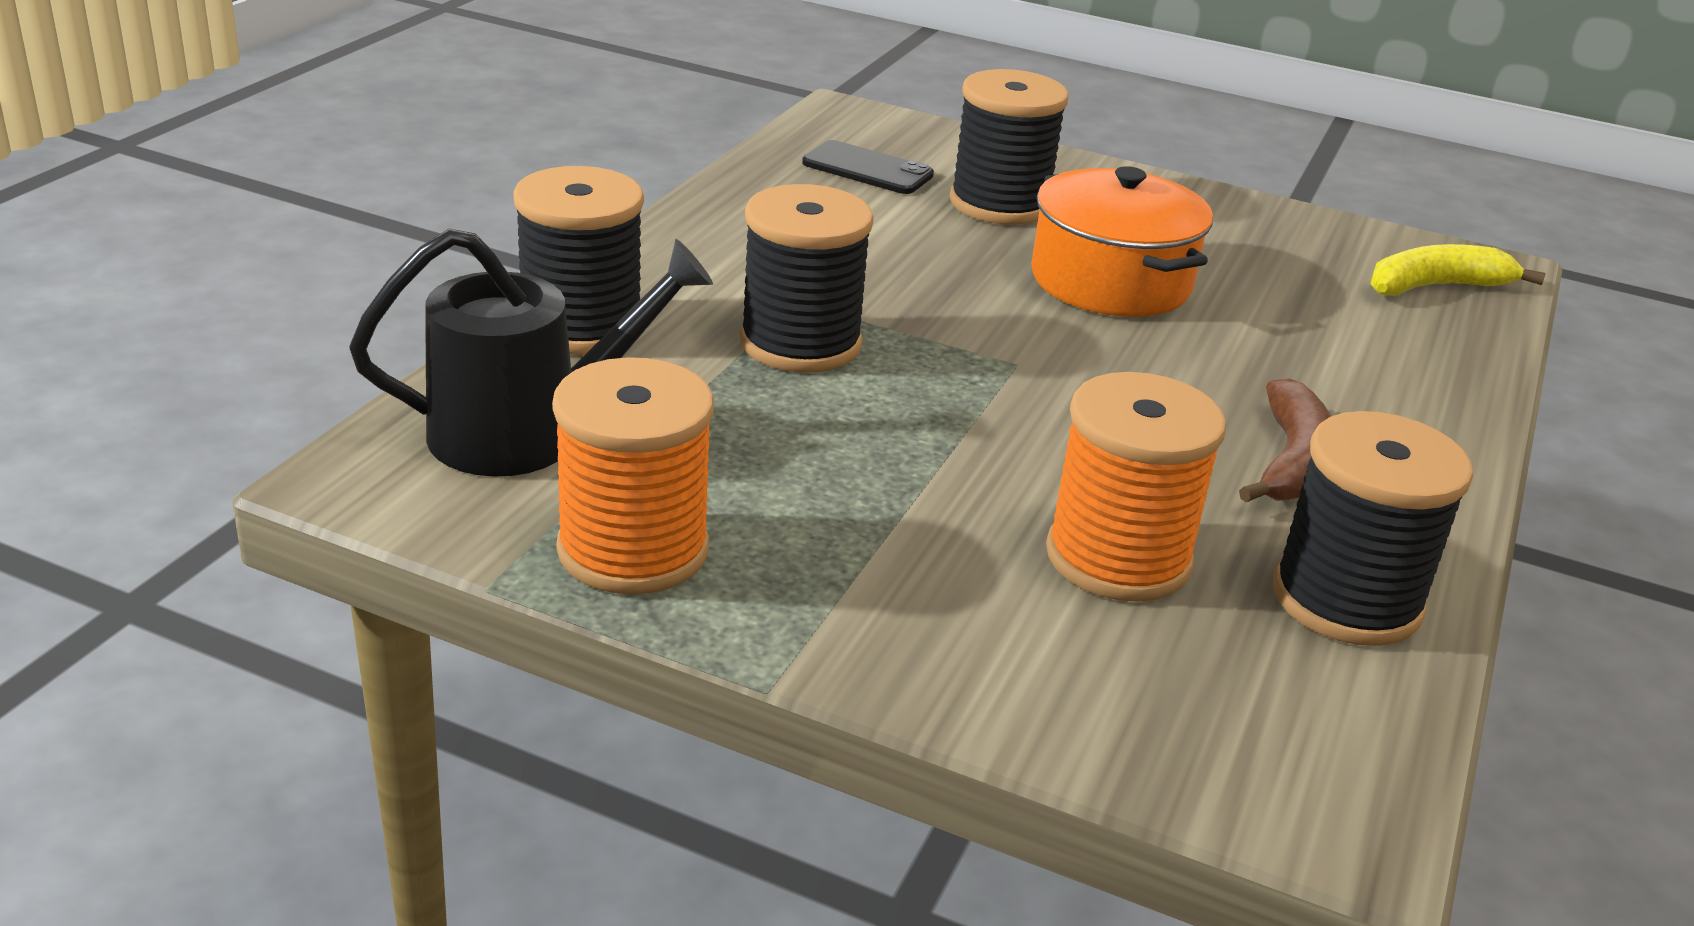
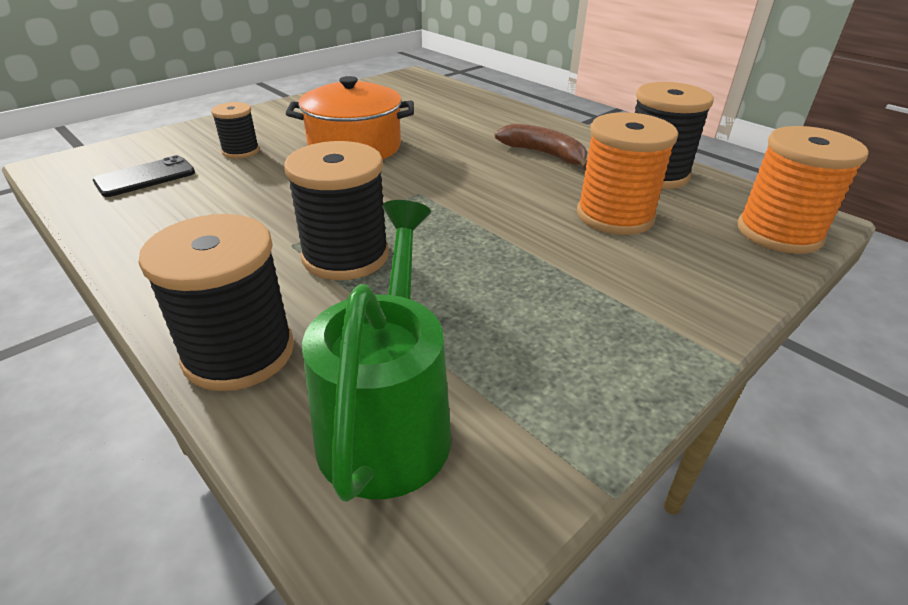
camera: 65 degrees left, 5 degrees up
black watering can [349,229,713,477] -> green watering can [302,200,451,502]
orange spool [552,357,714,594] -> orange spool moved to [738,126,868,254]
black spool [950,69,1069,225] -> black spool [211,102,259,159], size x0.57
yellow banana [1370,244,1546,296] -> none

